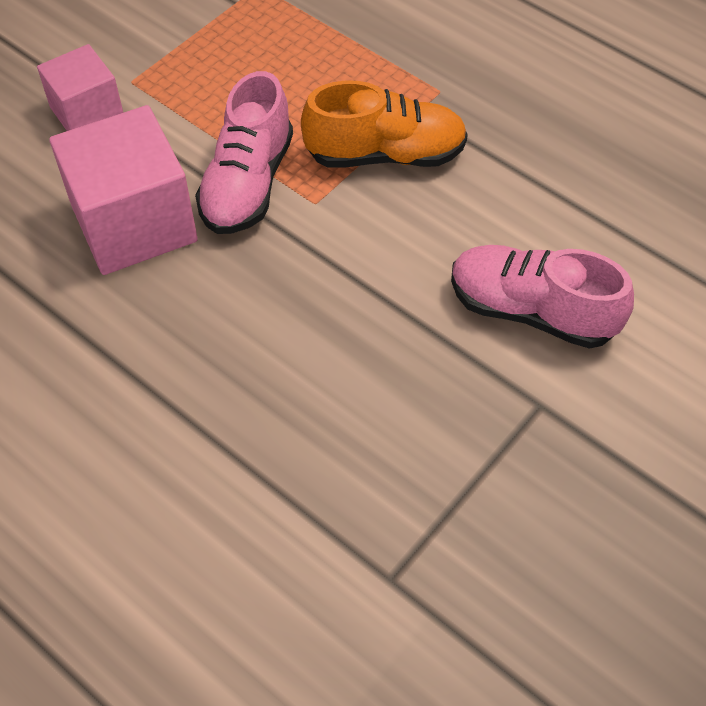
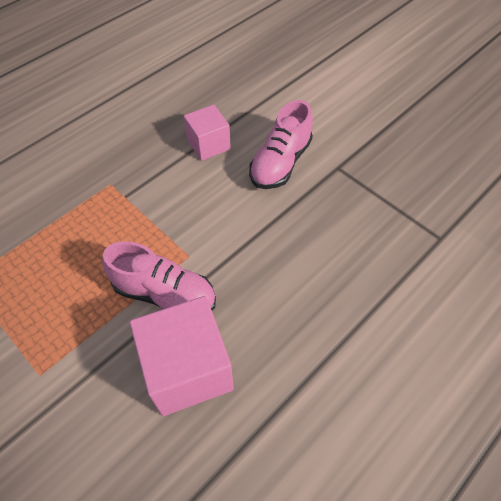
camera: 85 degrees left, 0 degrees up
pink cube [37,44,123,131] -> pink cube moved to [184,105,231,161]
orange shoe [301,81,468,168] -> none

